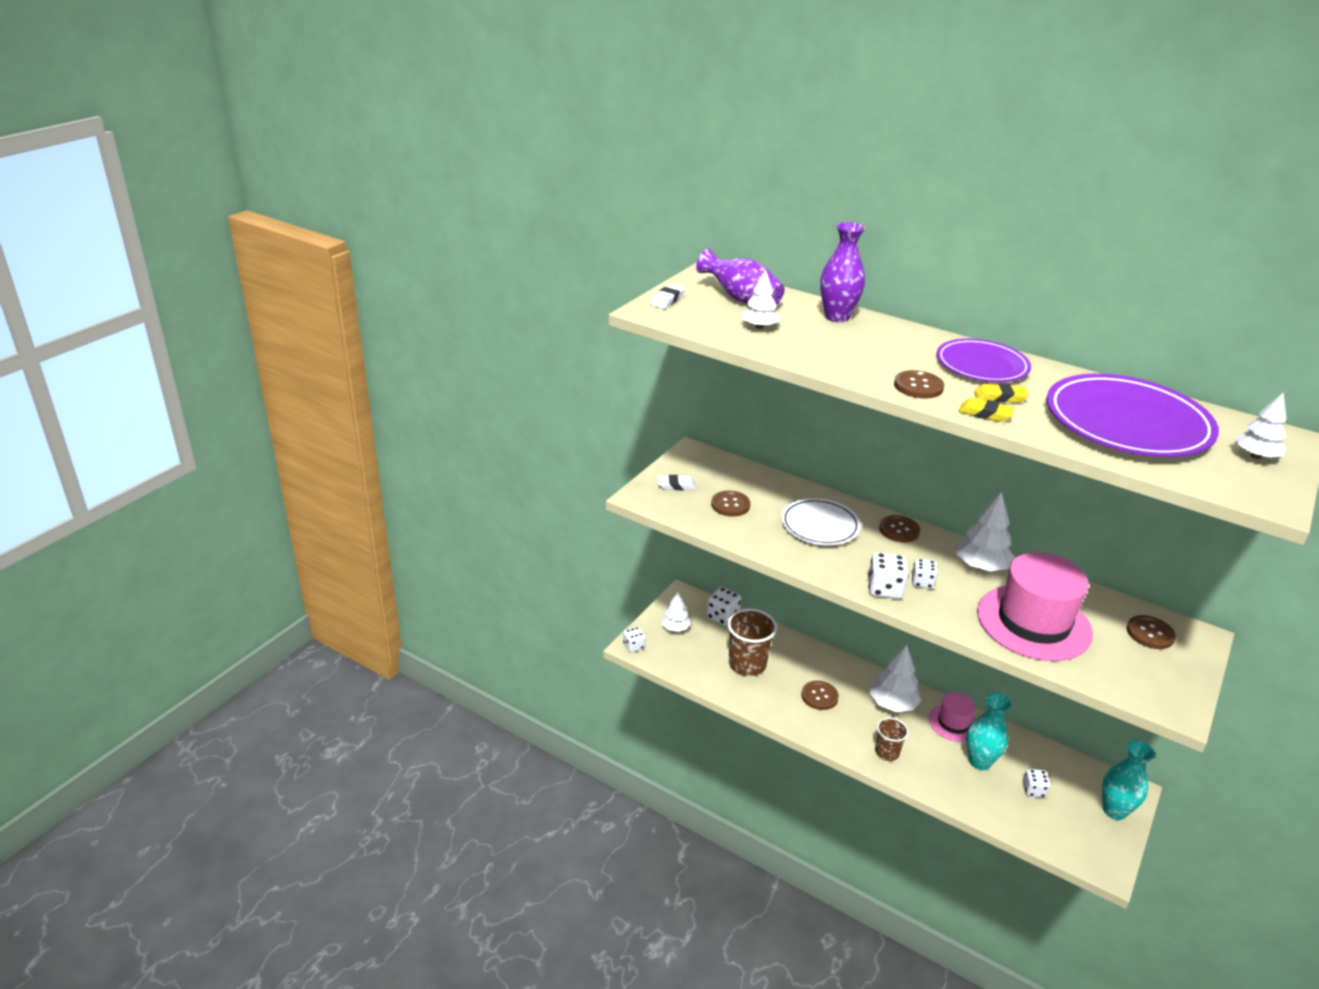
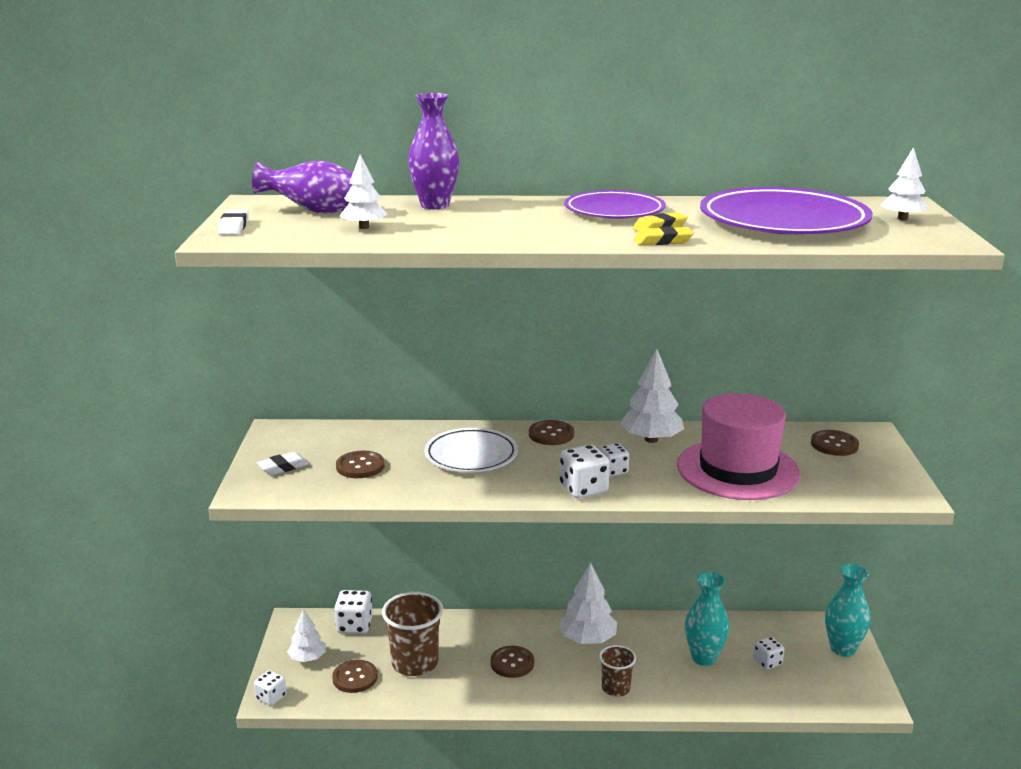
camera: 30 degrees left, 10 degrees down
brown button [894,370,944,398] -> brown button moved to [332,660,378,693]
pink hat [929,692,976,742] -> none

